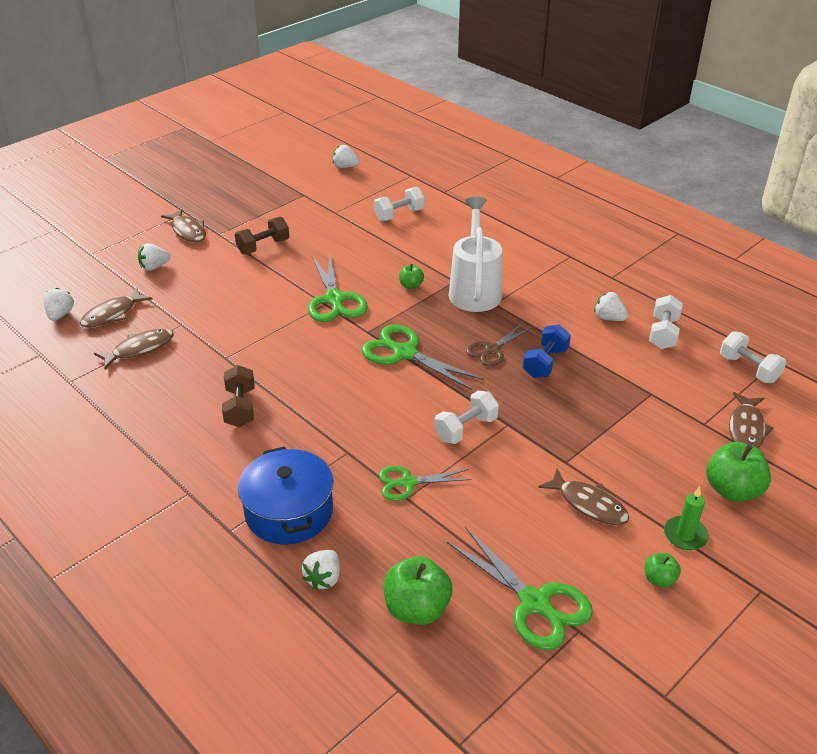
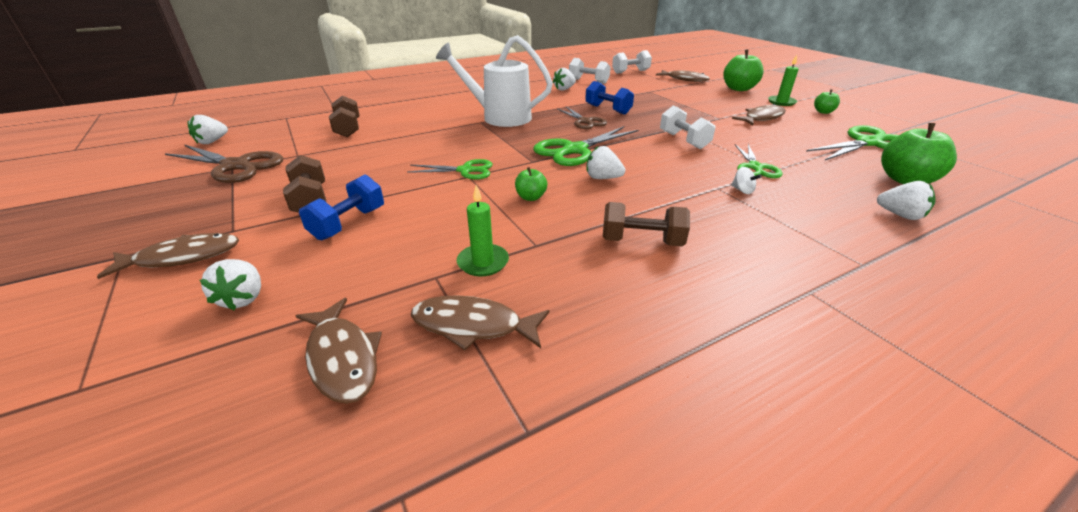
camera: 75 degrees left, 5 degrees down
white strawberry [43,288,74,321] -> white strawberry moved to [586,146,625,179]
brown fish [94,329,174,369] -> brown fish turned 60 degrees counterclockwise [411,295,549,351]
blue pot [238,446,333,544] -> none
green scissors [308,254,368,322] -> green scissors [407,159,493,179], size x0.63
white dumbbell [374,187,425,221] -> brown dumbbell [329,95,359,137]
green apple [399,264,424,289] -> green apple moved to [515,167,547,201]
none -> brown scissors [164,145,283,183]
none -> blue dumbbell [299,174,384,241]
none -> green candle [457,185,509,276]
none -> white spinning top [731,167,762,194]

